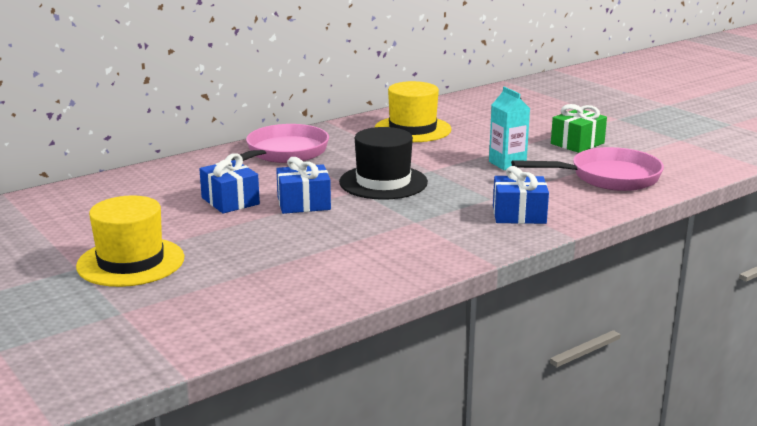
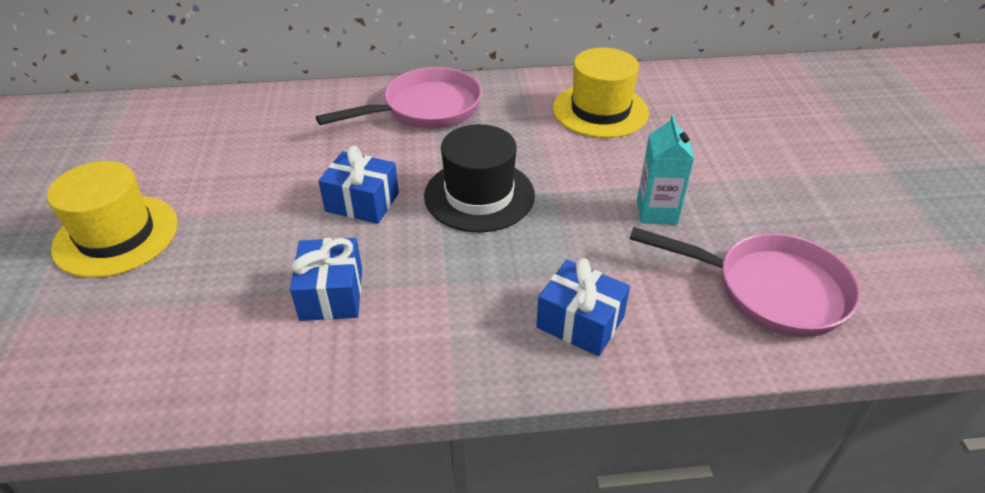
camera: 30 degrees right, 20 degrees up
blue gift [199,153,260,213] -> blue gift moved to [290,238,362,321]
green gift [551,104,607,153] -> none

